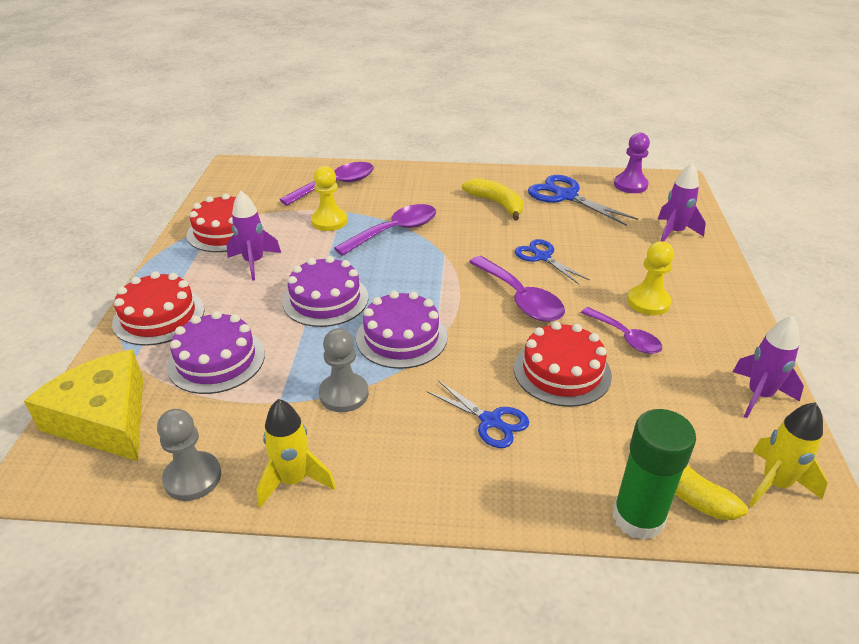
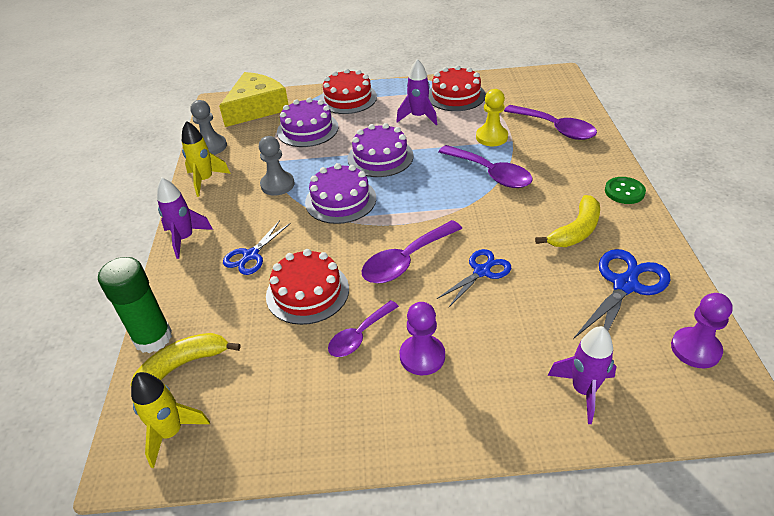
camera: 85 degrees right, 5 degrees up
yellow pawn [627,241,674,315] -> purple pawn [400,302,445,375]
purple rocket [733,316,804,418] -> purple rocket moved to [157,178,213,259]
none -> green button [605,177,646,204]

